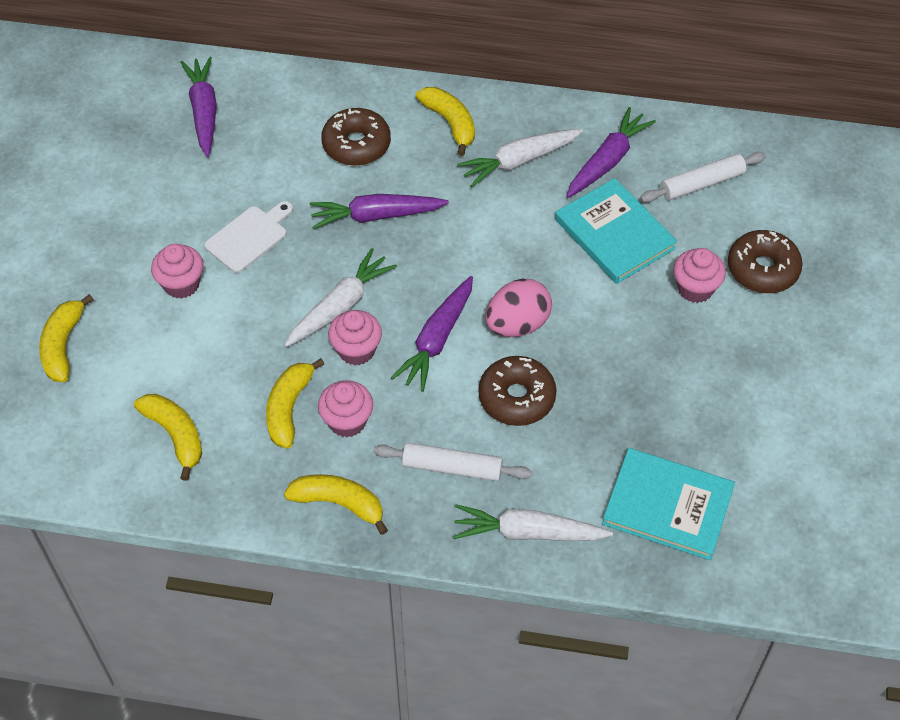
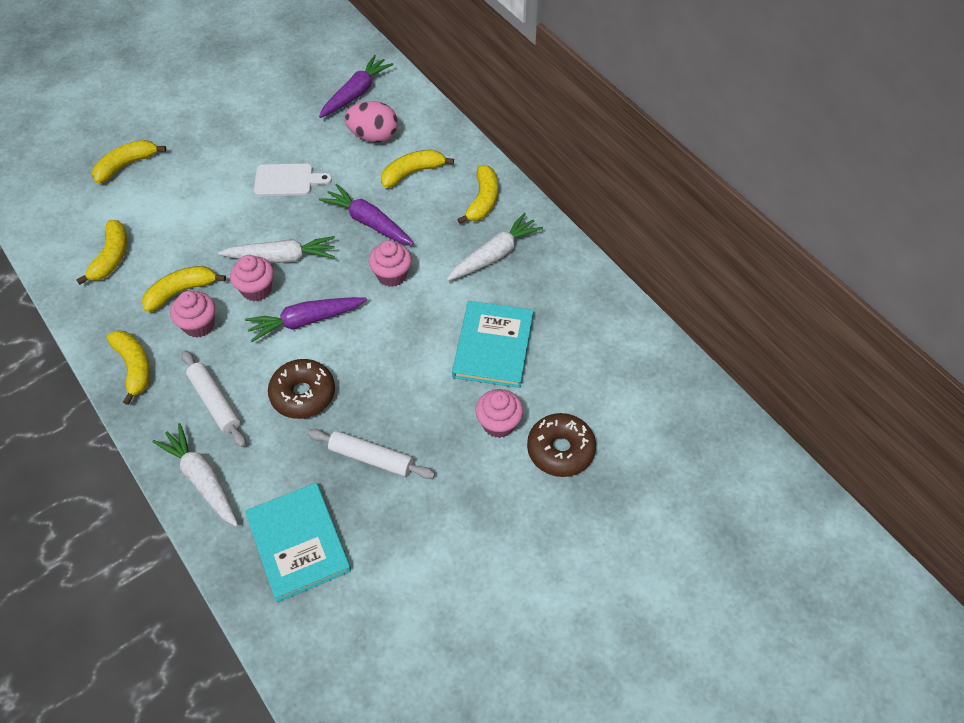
camera: 45 degrees right, 0 degrees up
pink cupcake [151,244,203,299] -> pink cupcake moved to [369,240,412,287]
brown donut [321,108,391,166] -> yellow banana [381,150,454,188]
white carrot [457,129,583,187] -> white carrot turned 120 degrees clockwise [447,213,543,281]
pink egg [485,279,552,337] -> pink egg moved to [345,101,398,142]
purple carrot [567,107,656,198] -> none
white rolling pin [640,152,766,203] -> white rolling pin moved to [307,429,435,479]

